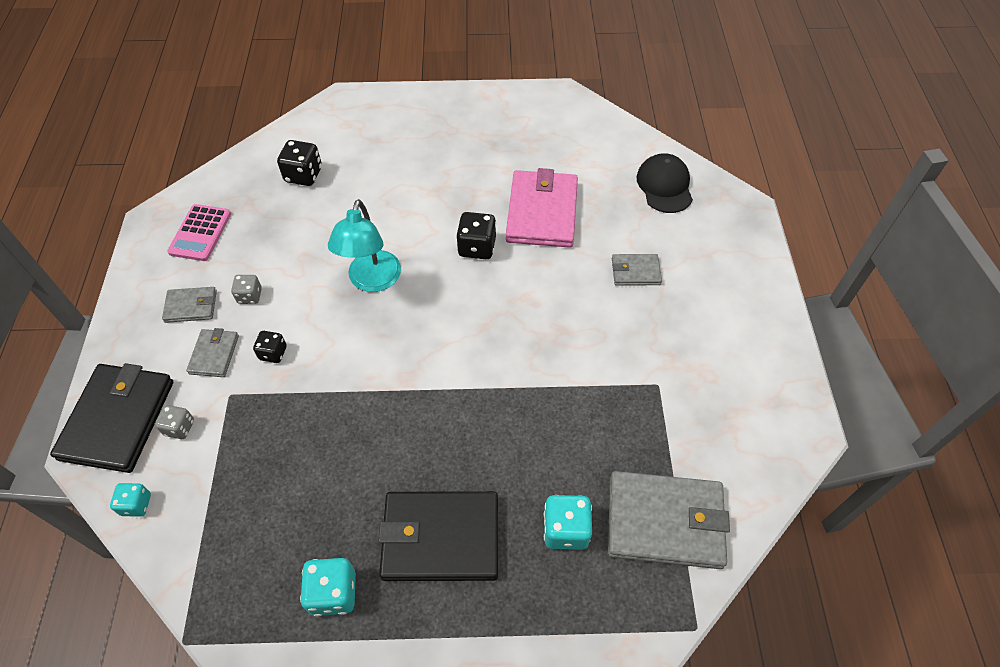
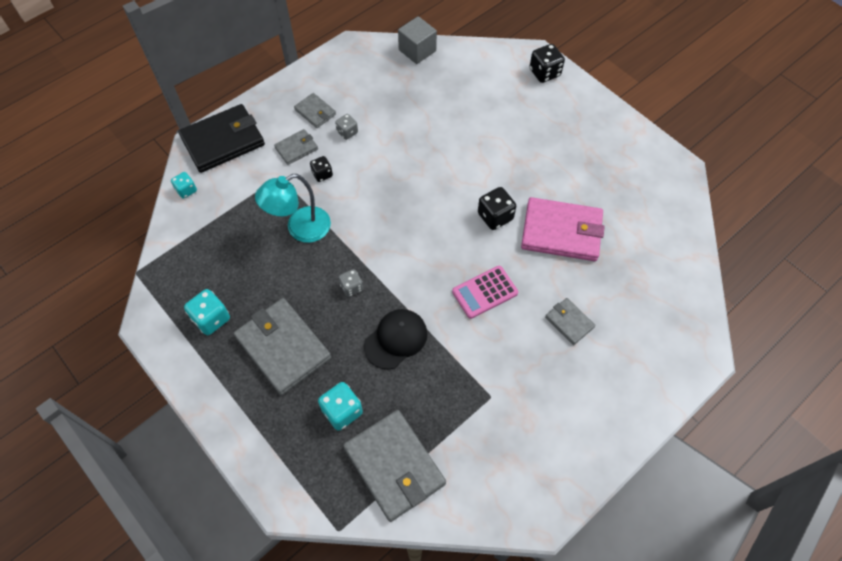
camera: 50 degrees right, 5 degrees up
grey dice [155,405,194,439] -> grey dice moved to [339,269,363,297]
pink calculator [167,204,231,261] -> pink calculator moved to [452,266,518,319]
black dice [277,140,322,186] -> black dice moved to [529,44,565,83]
turquoise lamp [328,199,401,292] -> turquoise lamp moved to [255,174,331,243]
black wallet [378,491,498,581] -> grey wallet [234,298,331,395]
pink wallet [506,168,578,248] -> pink wallet turned 45 degrees clockwise [521,197,605,261]
black cap [636,153,693,213] -> black cap moved to [364,309,427,370]
none -> grey cube [398,16,437,64]

